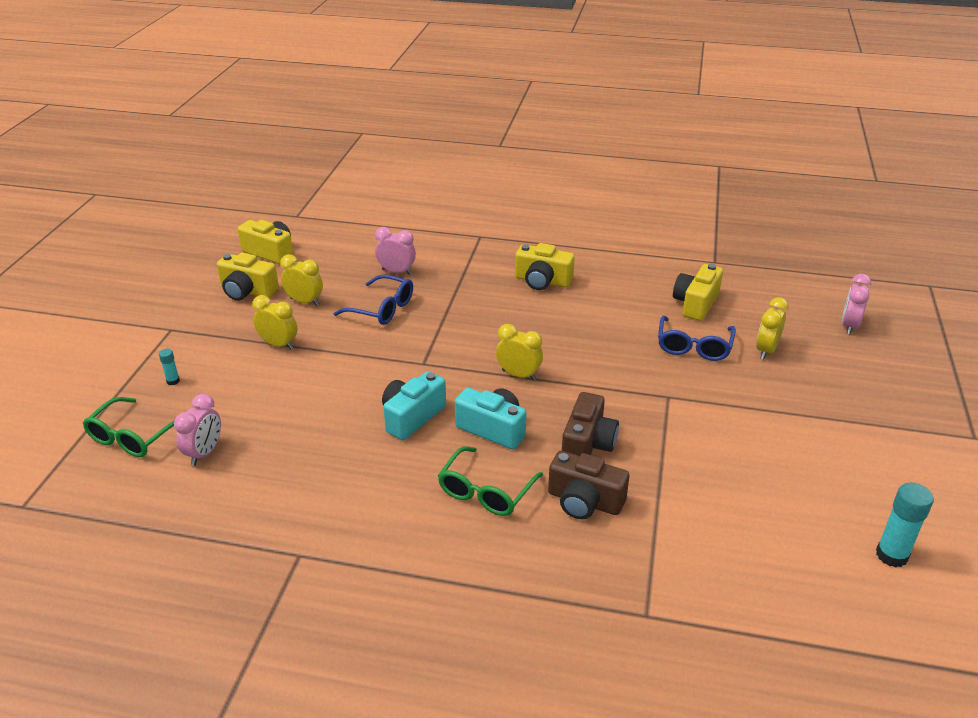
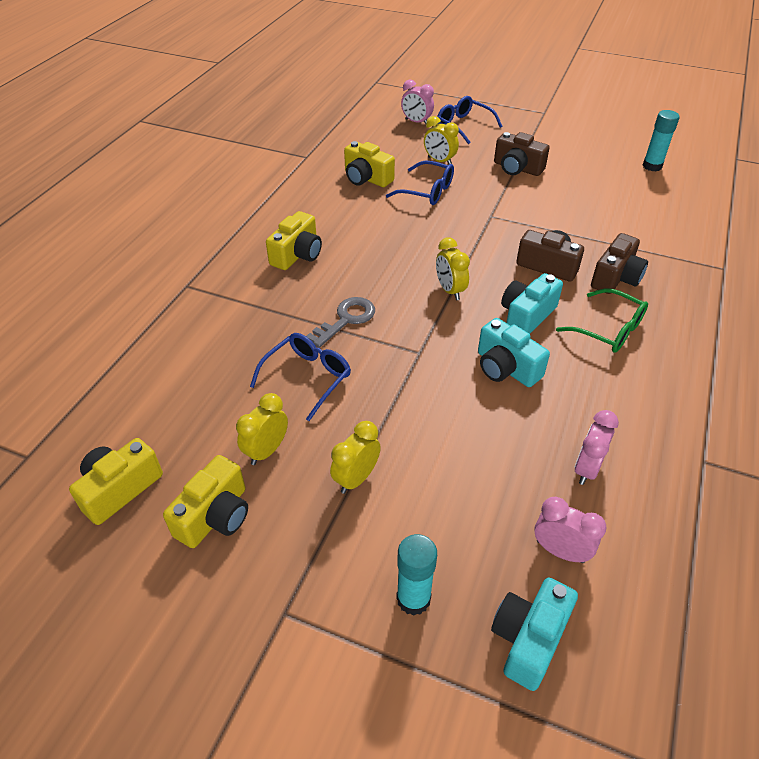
camera: 80 degrees left, 10 degrees up
green glasses [83,397,175,457] -> turquoise camera [491,578,578,691]
turquoise glue stick [159,349,180,385] -> turquoise glue stick [396,534,437,616], size x1.94
pink clock [375,227,416,275] -> pink clock moved to [575,410,619,485]
yellow clock [496,324,543,381] -> yellow clock turned 60 degrees counterclockwise [436,237,470,300]
none -> grey key [306,297,375,348]
none -> blue glasses [437,96,502,144]
none -> brown camera [494,132,550,176]

